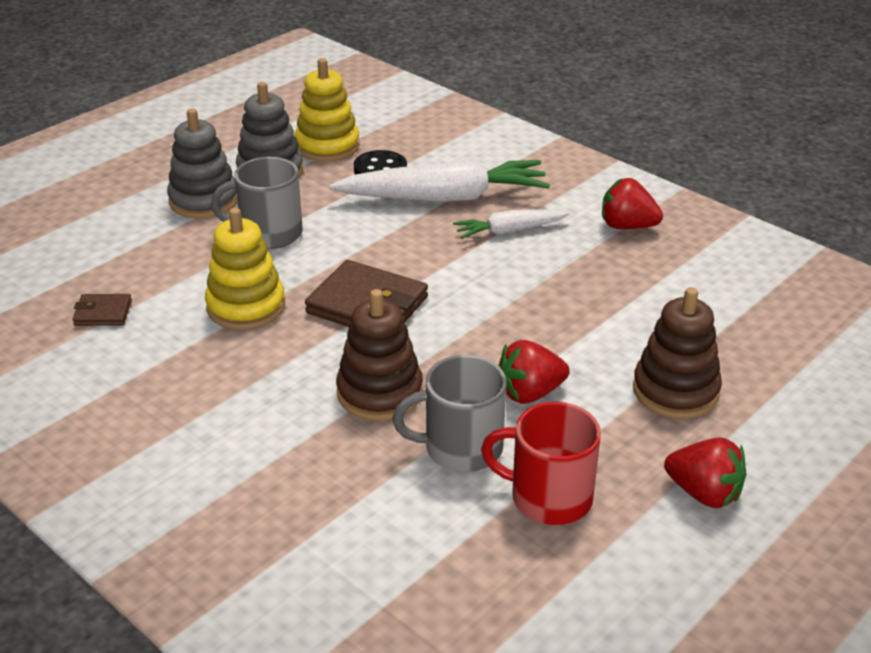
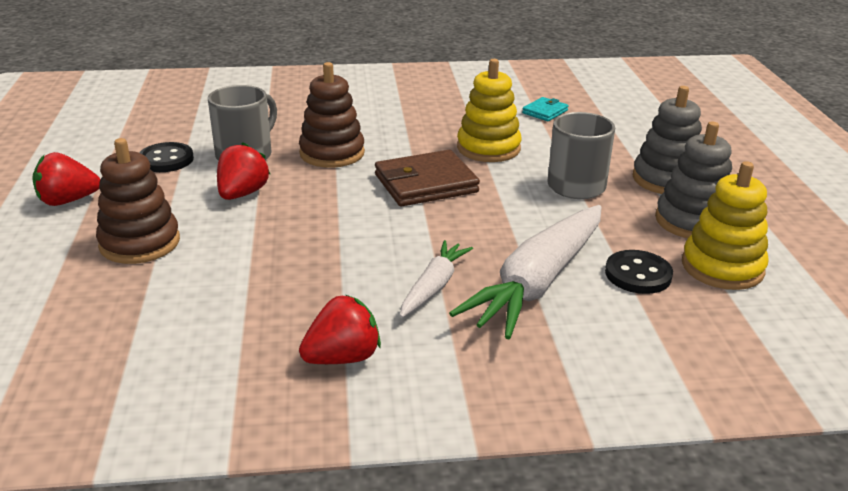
camera: 130 degrees right, 5 degrees down
brown wallet [72,294,132,326] -> turquoise wallet [522,97,569,121]
red mug [481,402,601,525] -> black button [139,142,194,172]

